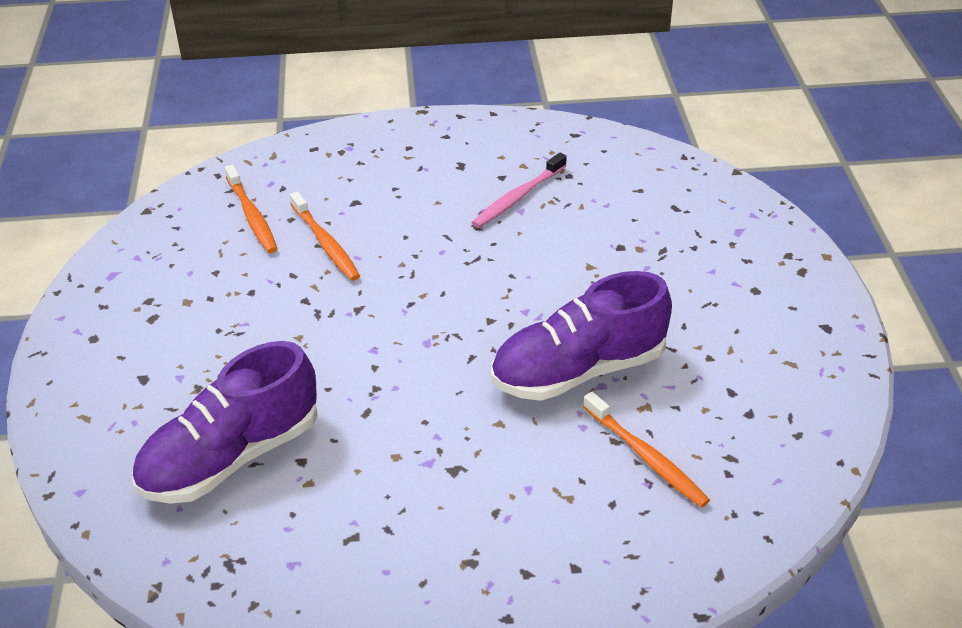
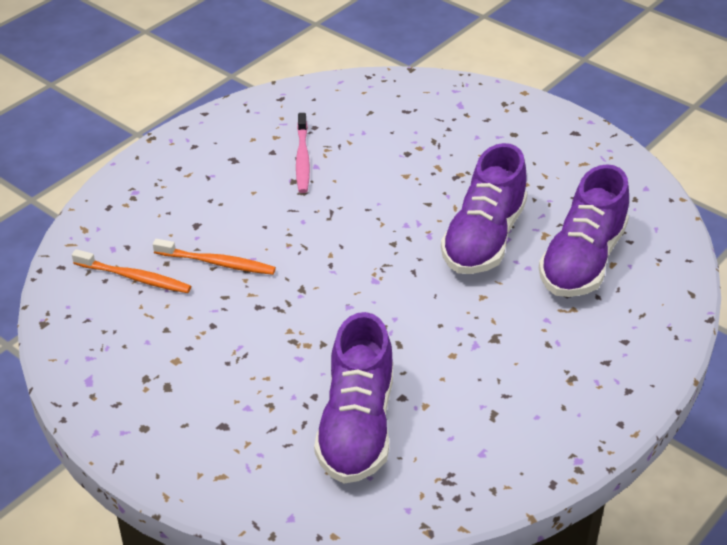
camera: 45 degrees left, 0 degrees up
orange toothbrush [583,392,710,508] -> purple shoe [539,164,629,297]

